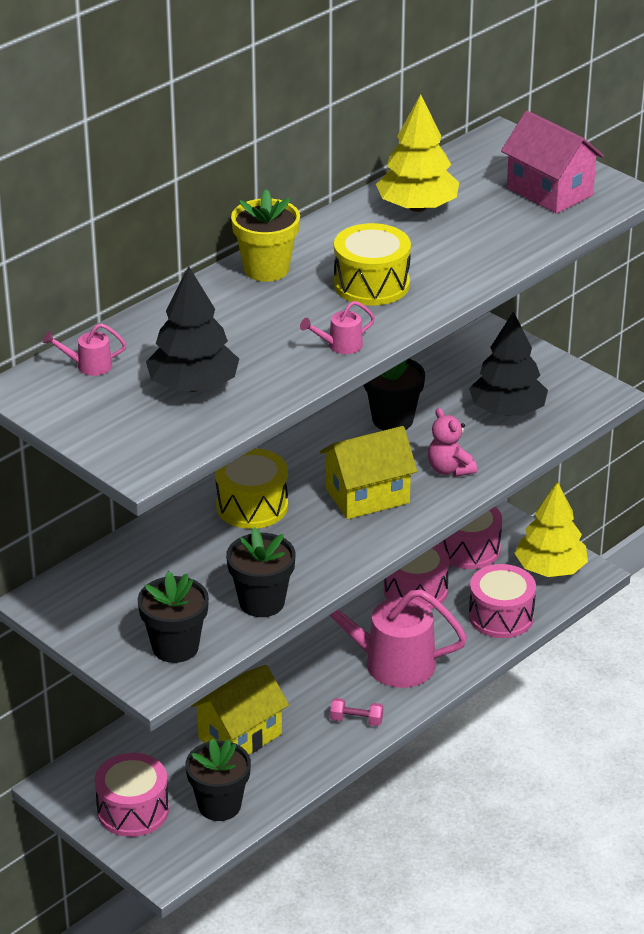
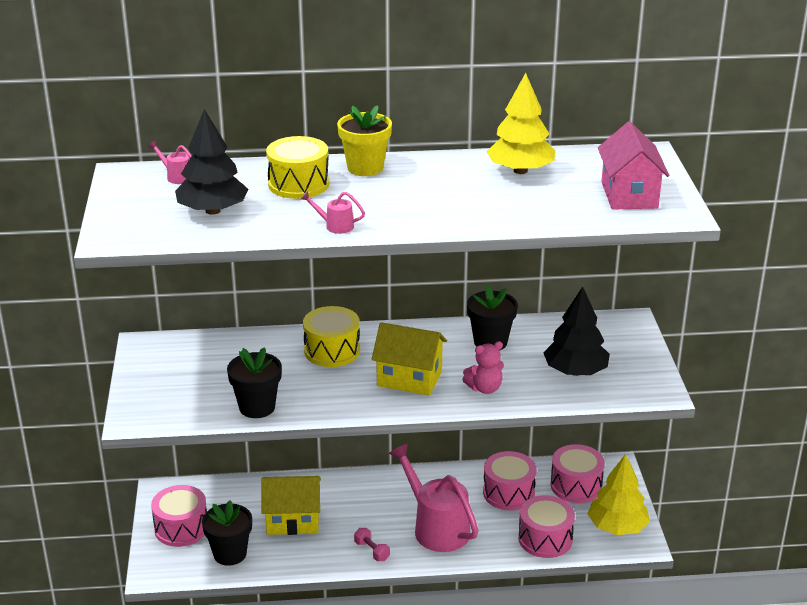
camera: 40 degrees right, 5 degrees down
black flower pot [138,571,209,663] -> none
yellow drum [334,223,411,306] -> yellow drum moved to [266,136,329,199]
pink teddy bear [428,408,477,477] -> pink teddy bear turned 120 degrees counterclockwise [462,341,504,394]

